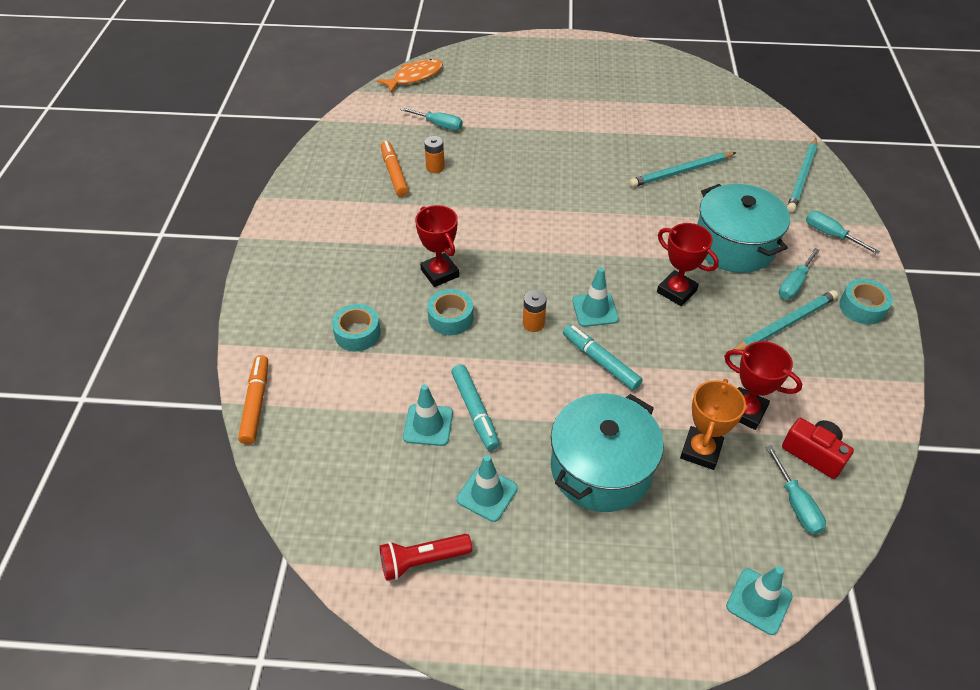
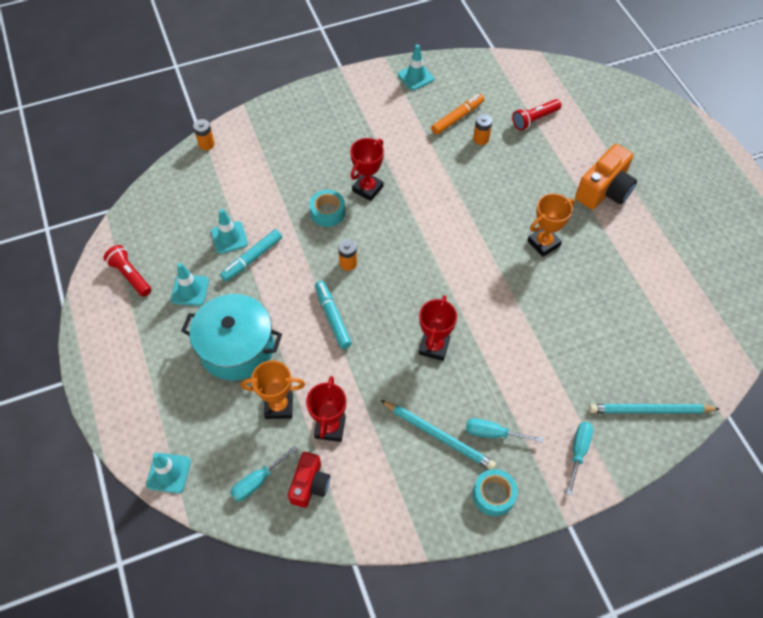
camera: 65 degrees right, 10 degrees up
orange marker [238,355,268,444] -> orange battery [193,119,215,150]
turquoise tape [332,304,381,351] -> none
orange fish [377,59,443,93] -> none
turquoise screwdriver [400,107,463,130] -> red flashlight [512,99,561,130]
turquoise marker [563,324,643,391] -> turquoise marker turned 45 degrees counterclockwise [315,281,352,349]
turquoise traffic cone [572,267,619,327] -> turquoise traffic cone moved to [398,44,434,90]
turquoise pencil [629,152,737,187] -> none
turquoise pot [697,184,790,273] -> none
none -> orange trophy [527,193,575,257]
none -> orange camera [575,144,637,209]

